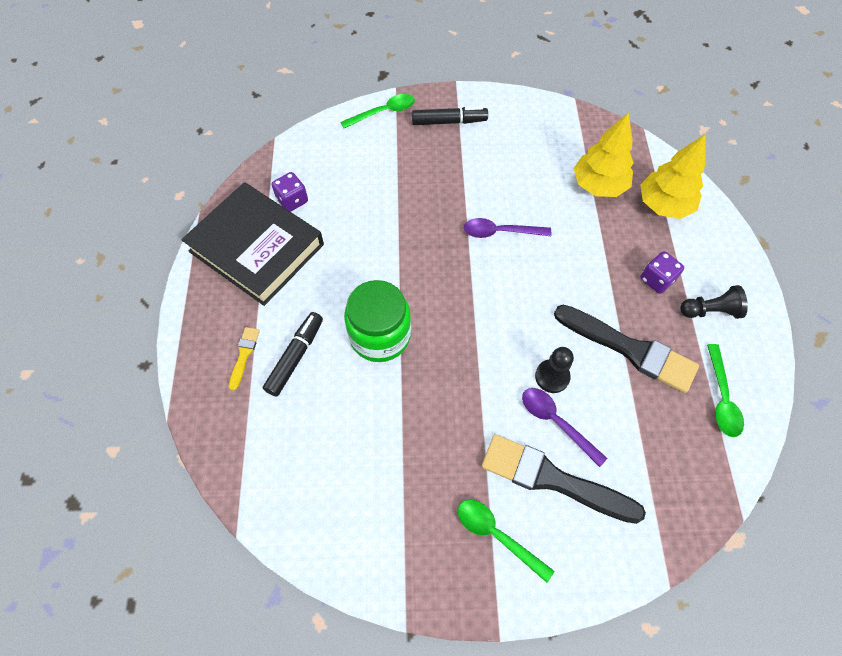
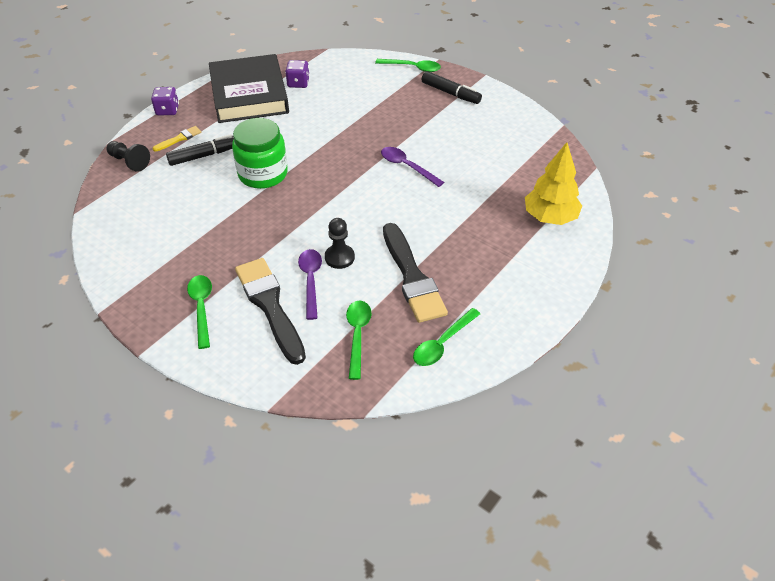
camera: 40 degrees right, 15 degrees down
yellow tree [573,112,634,197] -> none
purple dice [640,251,684,294] -> purple dice moved to [151,87,179,115]
black pawn [680,285,748,319] -> black pawn moved to [106,141,150,172]
none -> green spoon [346,301,372,380]

